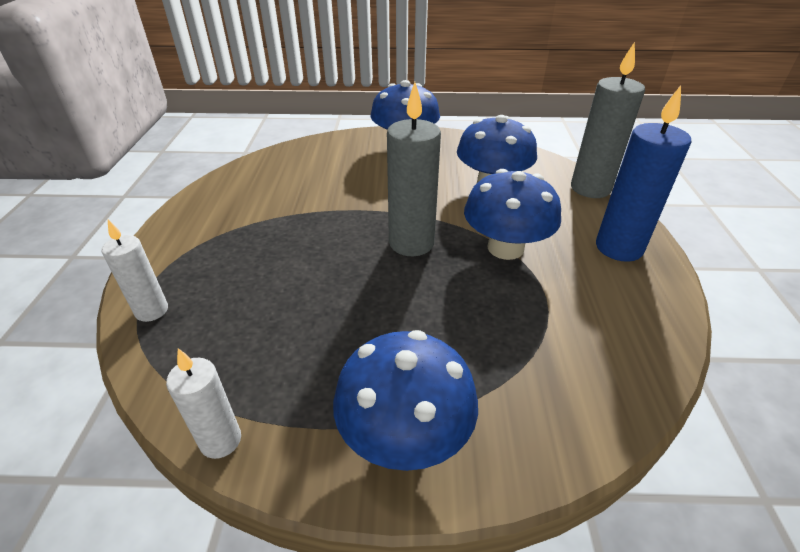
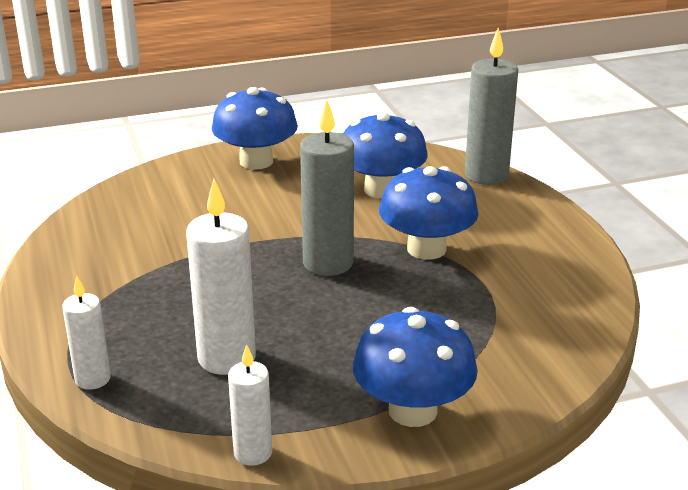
camera: 20 degrees left, 10 degrees down
blue candle [596,85,691,262] -> none
none -> white candle [186,179,256,375]

